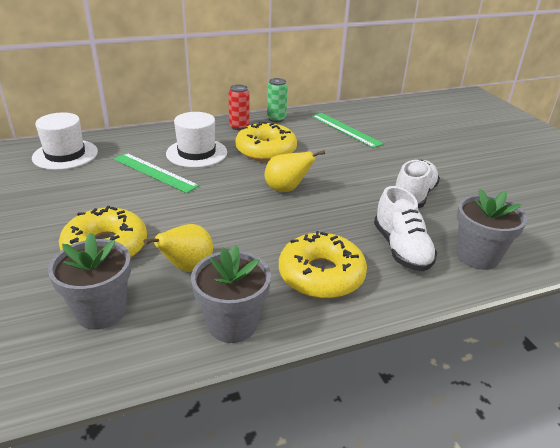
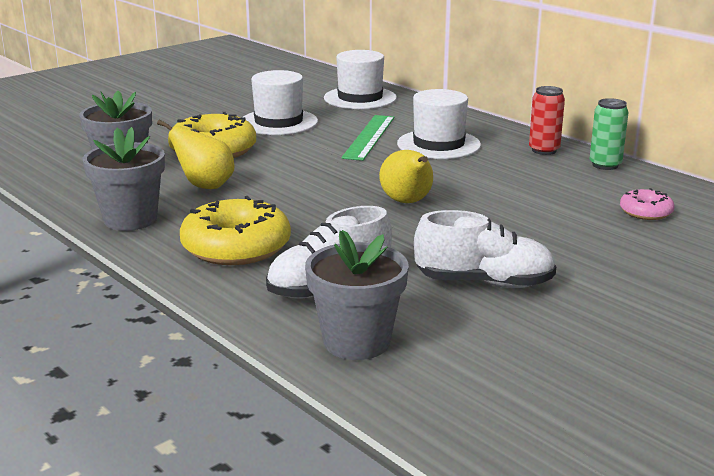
camera: 70 degrees right, 10 degrees down
yellow donut [235,122,297,162] -> none
green ruler [312,113,384,148] -> pink donut [620,188,674,220]
none -> white hat [243,70,318,135]

